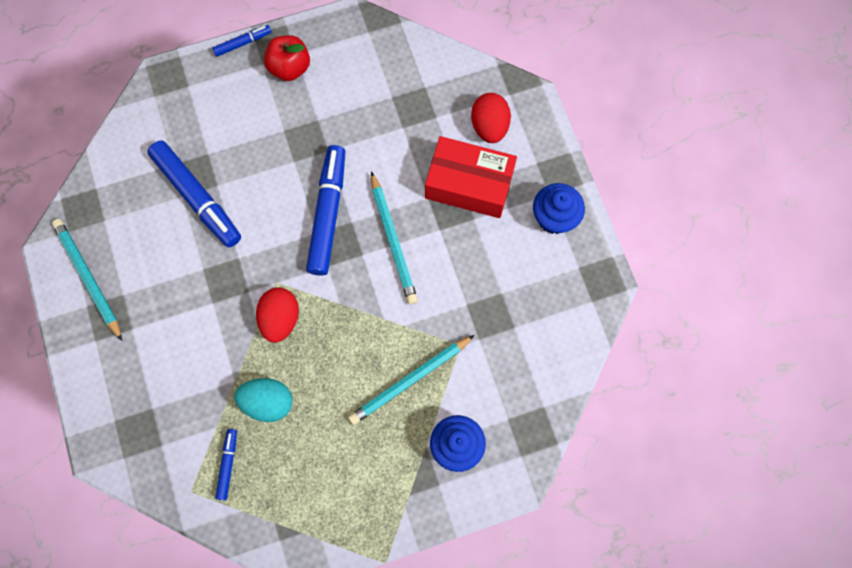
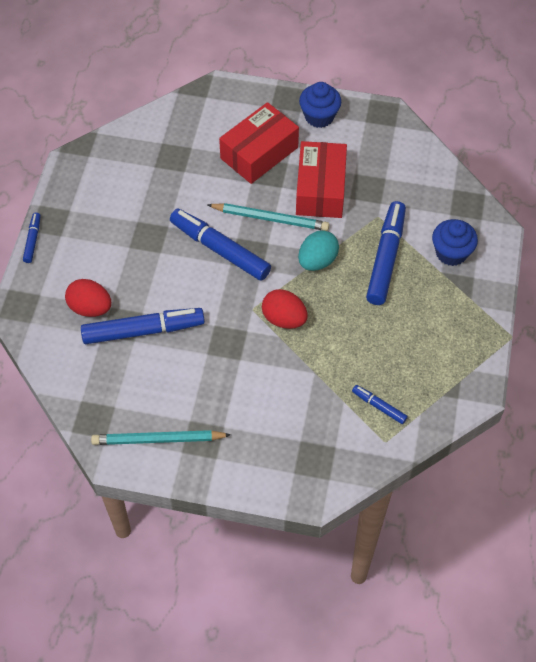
camera: 60 degrees left, 15 degrees down
turquoise egg [234,378,293,422] -> turquoise egg moved to [298,230,339,271]
red apple [264,35,310,81] -> none
turquoise pencil [348,335,475,425] -> blue marker [366,201,406,305]
red egg [471,93,511,143] -> red egg moved to [65,279,111,317]
none -> red box [296,141,347,218]

